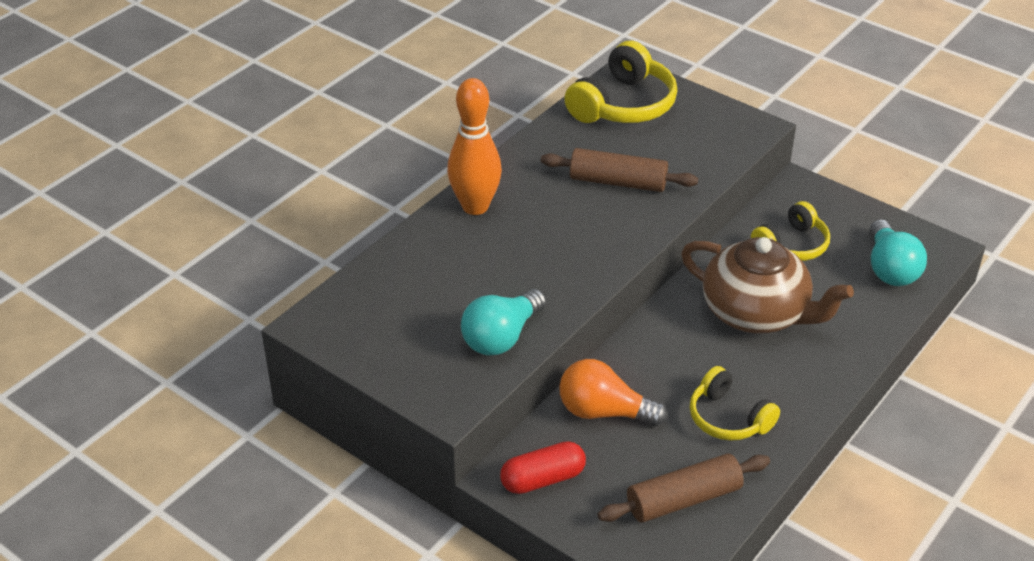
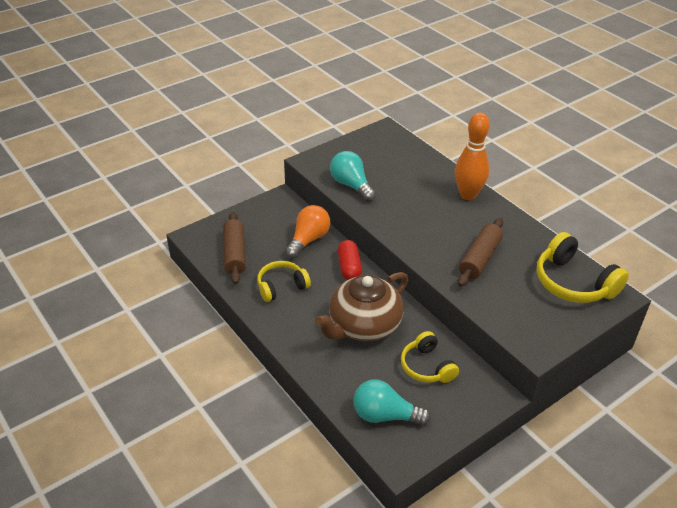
camera: 105 degrees right, 0 degrees up
red capsule [500,441,586,494] -> red capsule moved to [338,240,362,280]

